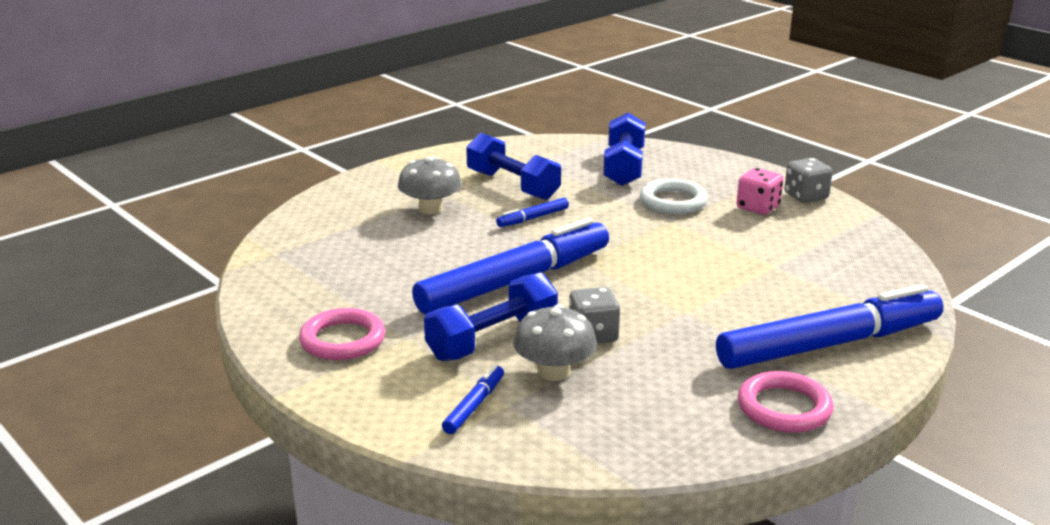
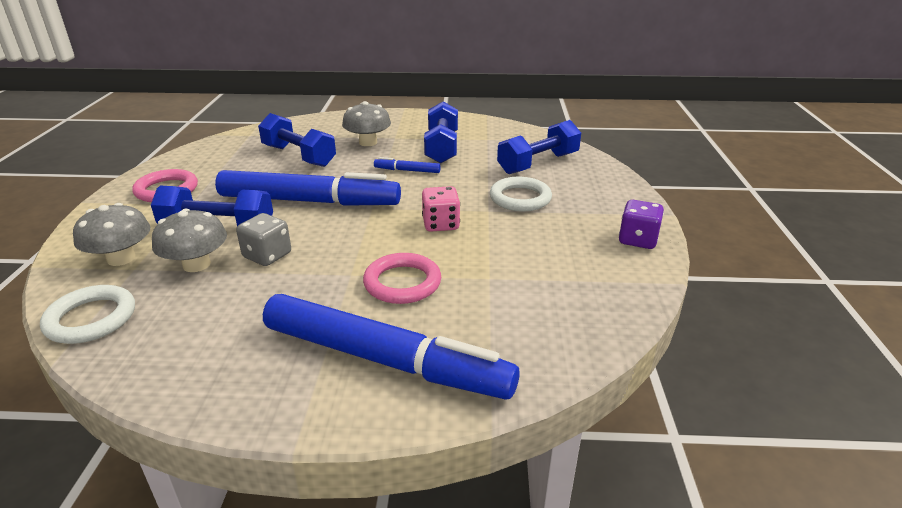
camera: 45 degrees right, 5 degrees up
blue marker [442,365,504,434] -> grey mushroom [73,203,150,266]
pink dice [736,168,784,215] -> pink dice moved to [422,186,460,232]
pink ring [738,371,834,433] -> pink ring moved to [363,253,441,304]
grey dice [784,158,833,203] -> purple dice [619,200,664,249]
none -> white ring [40,285,135,344]
none -> blue dumbbell [258,113,336,167]

